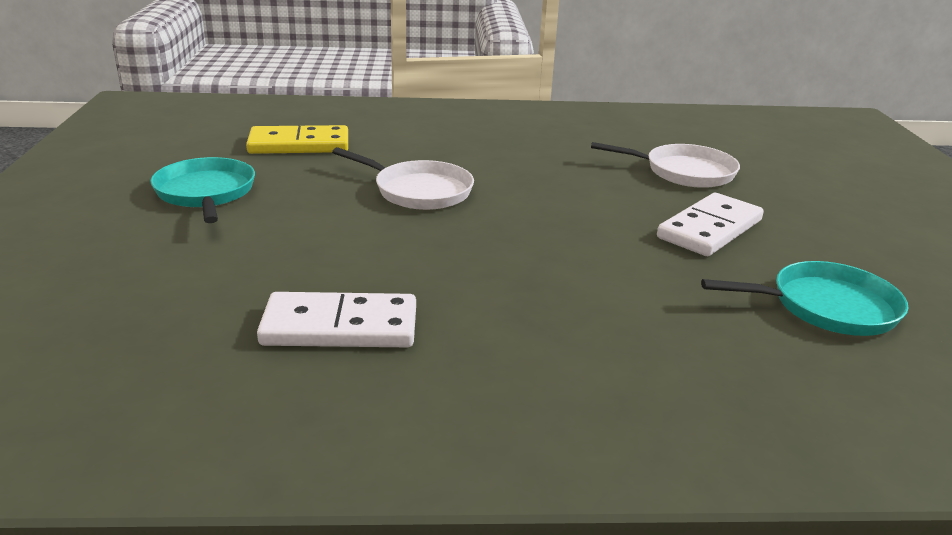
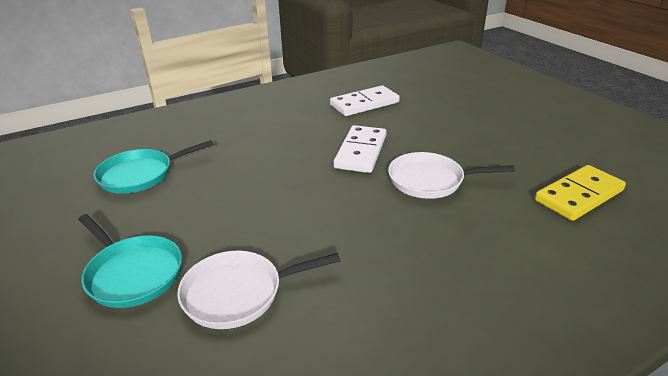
camera: 155 degrees right, 5 degrees up
turquoise pan [150,157,255,223] -> turquoise pan moved to [78,214,182,308]
white domino [657,193,764,256] -> white domino moved to [333,125,386,173]

